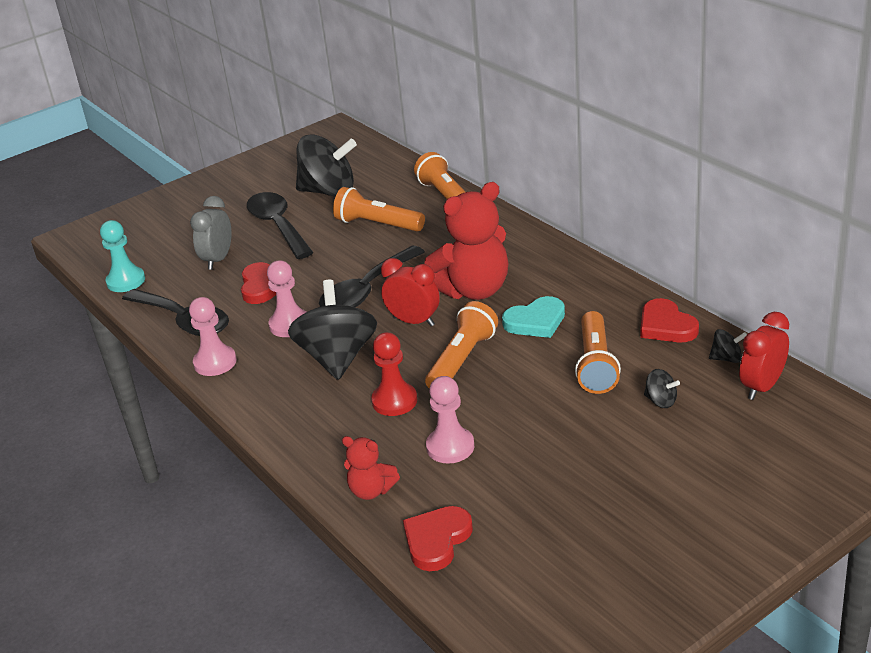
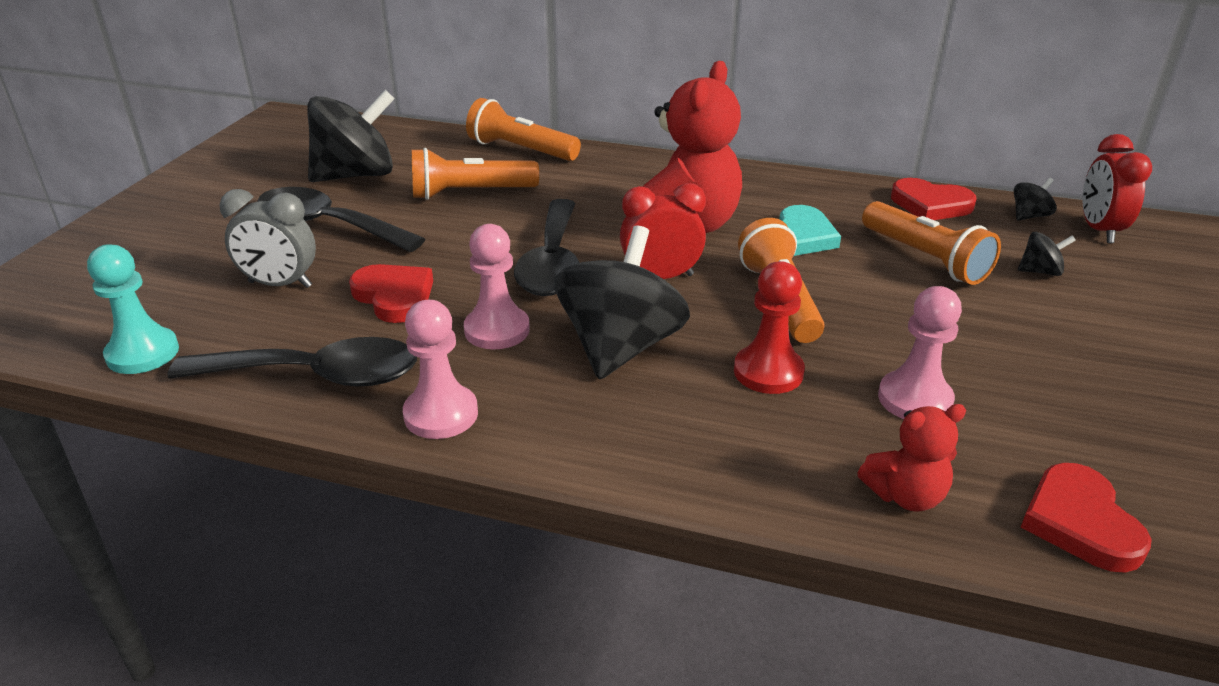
camera: 40 degrees left, 0 degrees up
grey clock [190,196,232,270] -> grey clock turned 60 degrees counterclockwise [219,189,316,288]
black spinning top [288,280,377,380] -> black spinning top turned 60 degrees clockwise [554,226,690,379]

